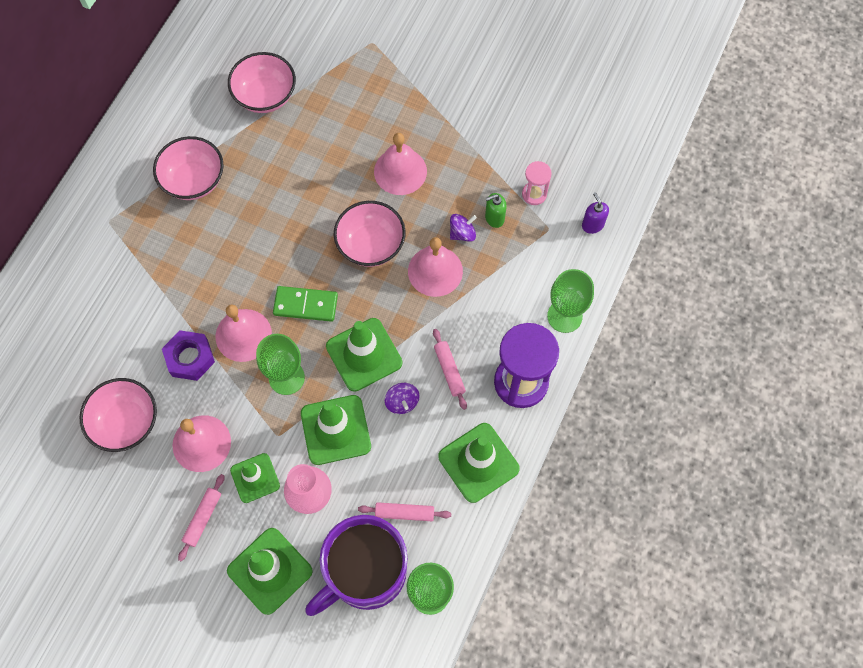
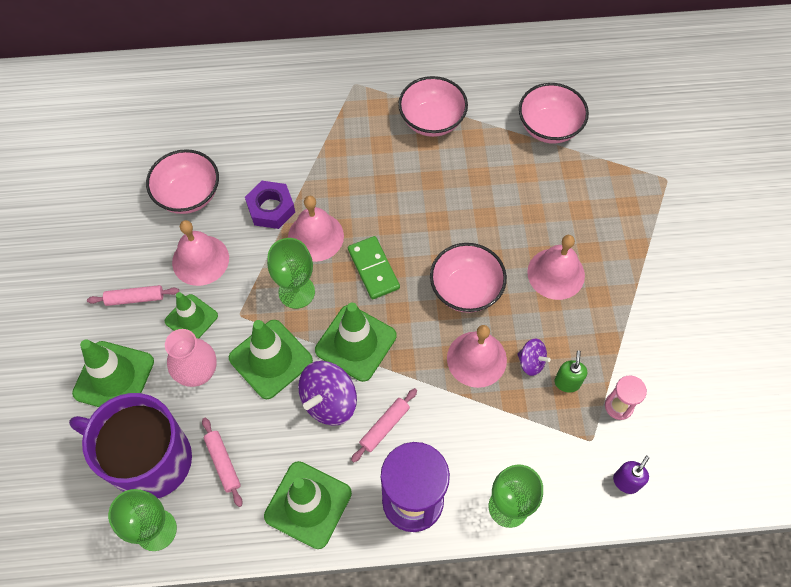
camera: 60 degrees right, 5 degrees down
purple spinning top [385,383,420,414] -> purple spinning top [298,361,357,426], size x1.76
green soap dispenser [485,193,507,228] -> green soap dispenser turned 60 degrees clockwise [554,350,587,393]

